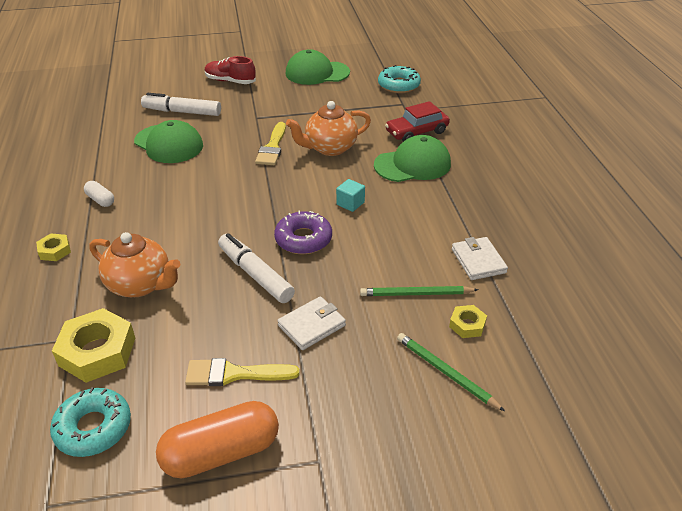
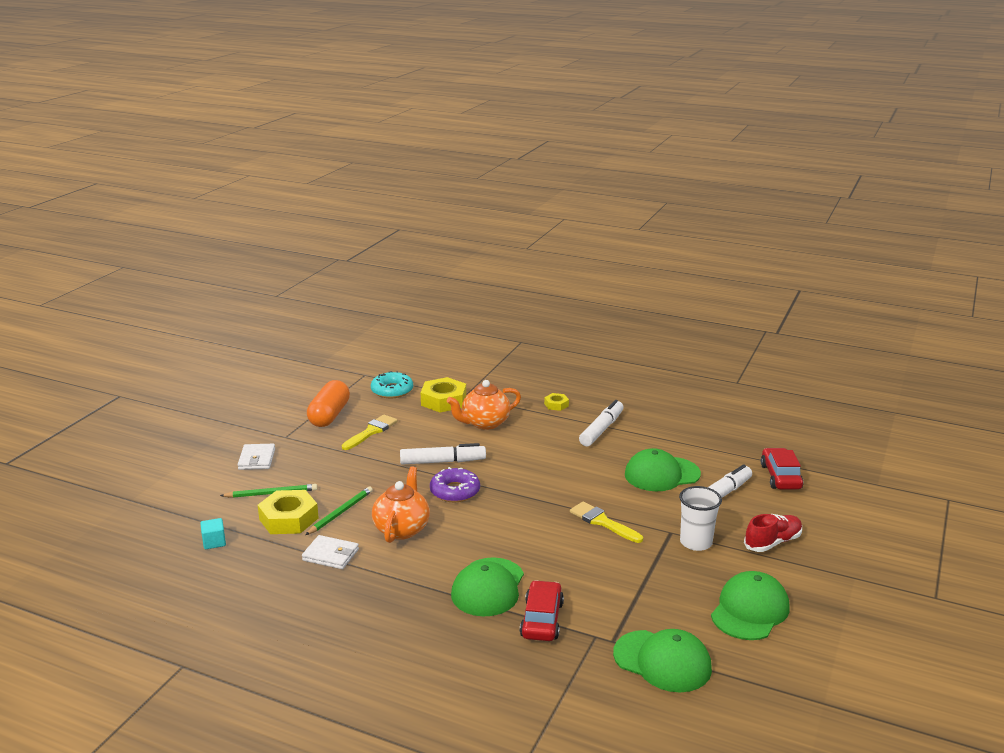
camera: 125 degrees right, 15 degrees down
white capsule [84,181,114,207] -> white marker [579,400,624,446]
white wallet [277,296,346,350] -> white wallet moved to [238,444,275,470]
orange teapot [286,101,371,156] -> orange teapot moved to [372,467,430,543]
turquoise cube [336,179,365,212] -> turquoise cube moved to [200,518,226,549]
turquoise donut [378,65,421,93] -> green cap [613,629,712,693]
yellow nut [449,305,487,338] -> yellow nut [258,490,319,534], size x1.97
none -> white cup [679,486,722,551]
none -> red car [761,448,804,489]

